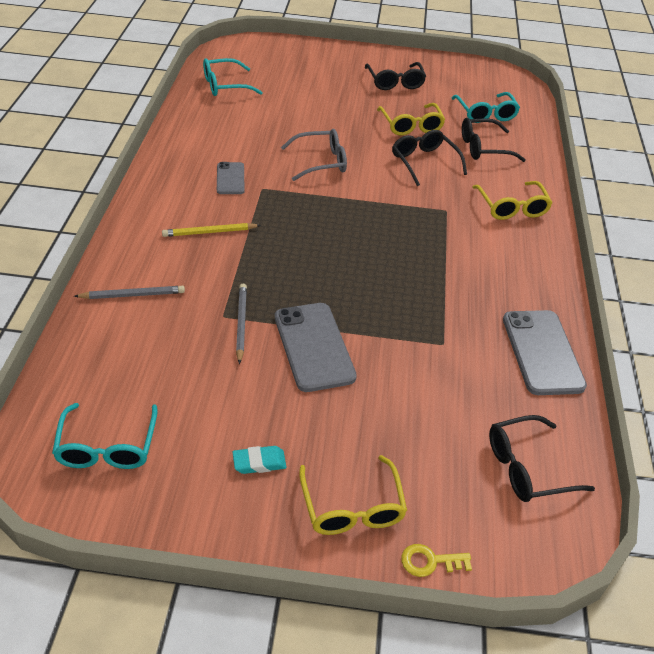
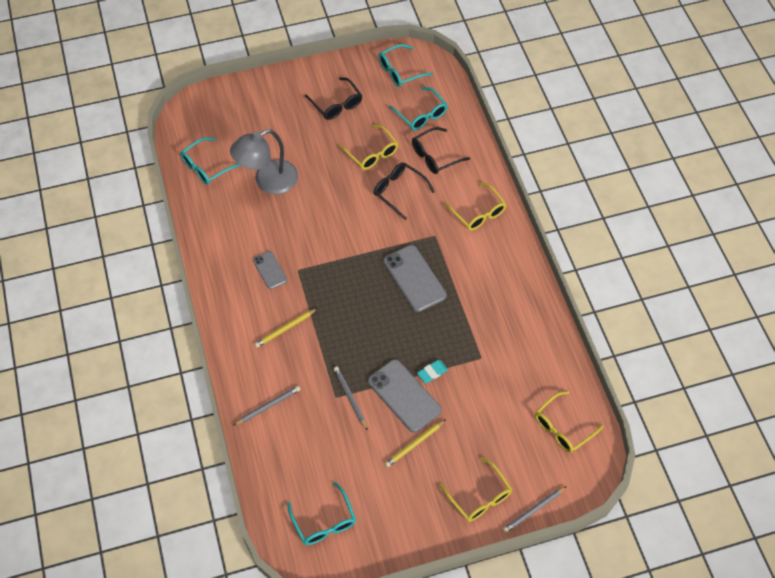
camera: 20 degrees left, 15 degrees up
turquoise eraser [233,446,286,474] -> turquoise eraser moved to [417,360,448,383]
grey glasses [281,129,347,181] -> none
yellow key [401,544,472,577] -> grey pencil [503,486,567,533]
black glasses [489,415,595,502] -> yellow glasses [535,391,604,453]
grey phone [503,310,587,395] -> grey phone moved to [383,245,447,312]
none -> grey lamp [230,129,298,194]
none -> turquoise glasses [378,44,433,87]
none -> yellow pencil [385,419,446,467]

